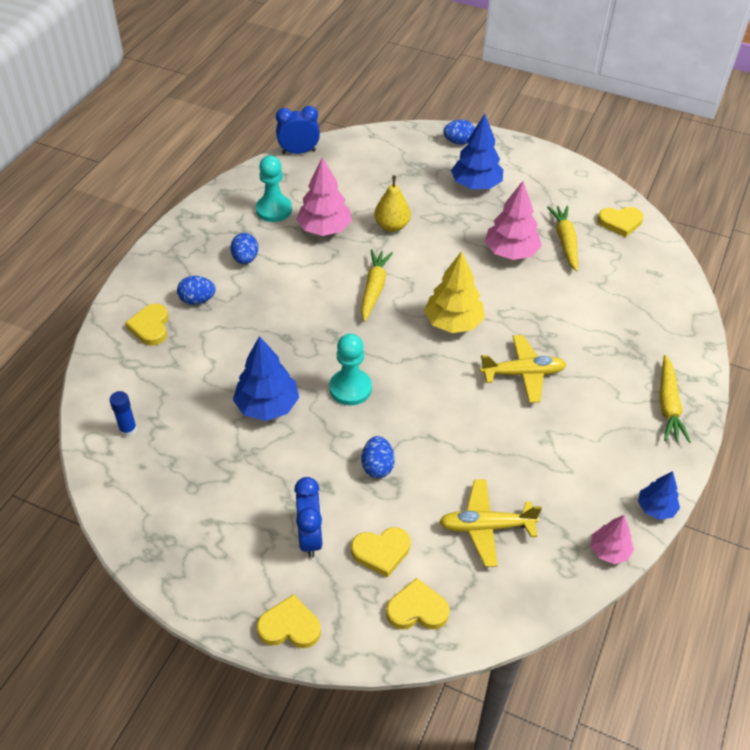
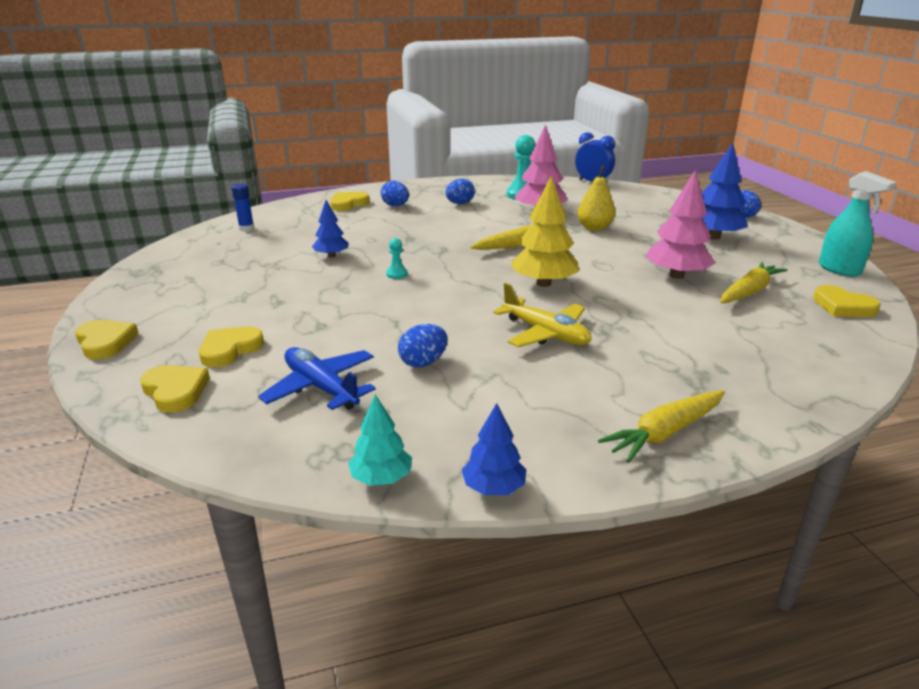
camera: 50 degrees right, 20 degrees down
blue tree [233,336,299,421] -> blue tree [312,200,349,258], size x0.59
blue clock [294,477,323,558] -> none
turquoise pawn [329,334,372,405] -> turquoise pawn [386,238,408,279], size x0.49
yellow heart [351,527,410,578] -> yellow heart turned 90 degrees clockwise [199,326,264,367]
blue egg [362,436,395,478] -> blue egg moved to [398,324,448,368]
yellow plane [439,479,542,567] -> blue plane [258,347,376,410]
pink tree [591,515,634,564] -> turquoise tree [348,394,412,486]
none -> turquoise spray bottle [819,171,897,277]

